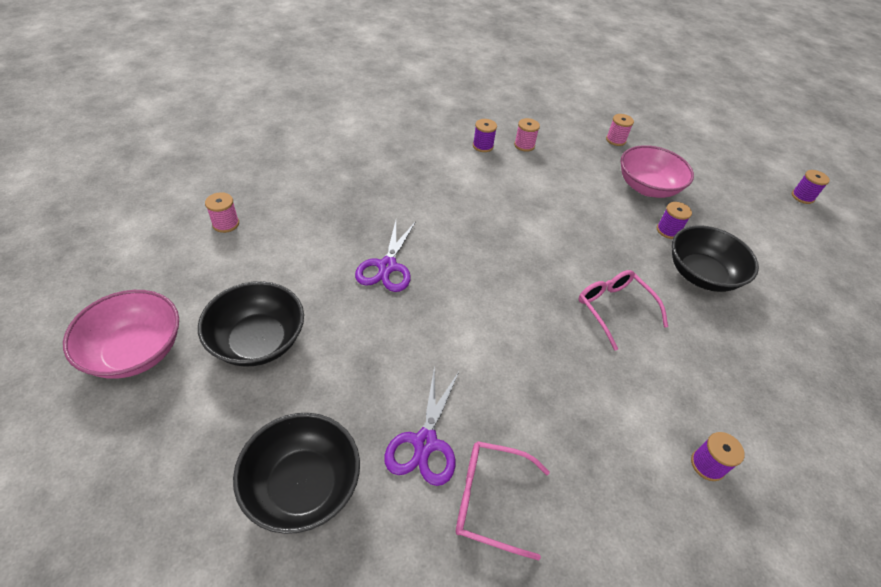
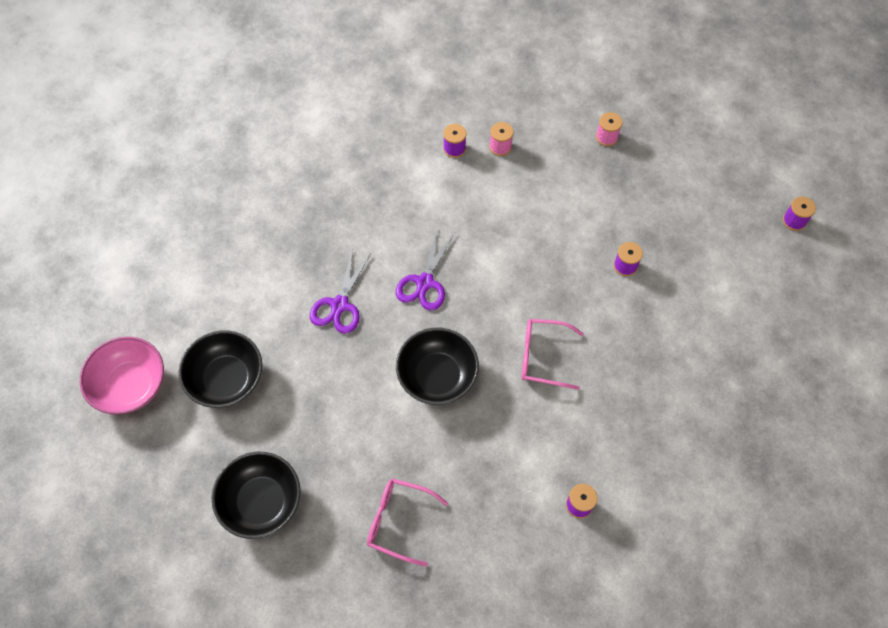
camera: 10 degrees right, 15 degrees up
pink spool [205,192,239,233] -> none
purple scissors [384,365,459,486] -> purple scissors moved to [396,229,455,311]
pink glasses [578,270,668,351] -> pink glasses turned 60 degrees counterclockwise [522,319,584,390]
pink bowl [621,145,694,198] -> none
black bowl [672,225,759,292] -> black bowl moved to [396,328,479,405]

